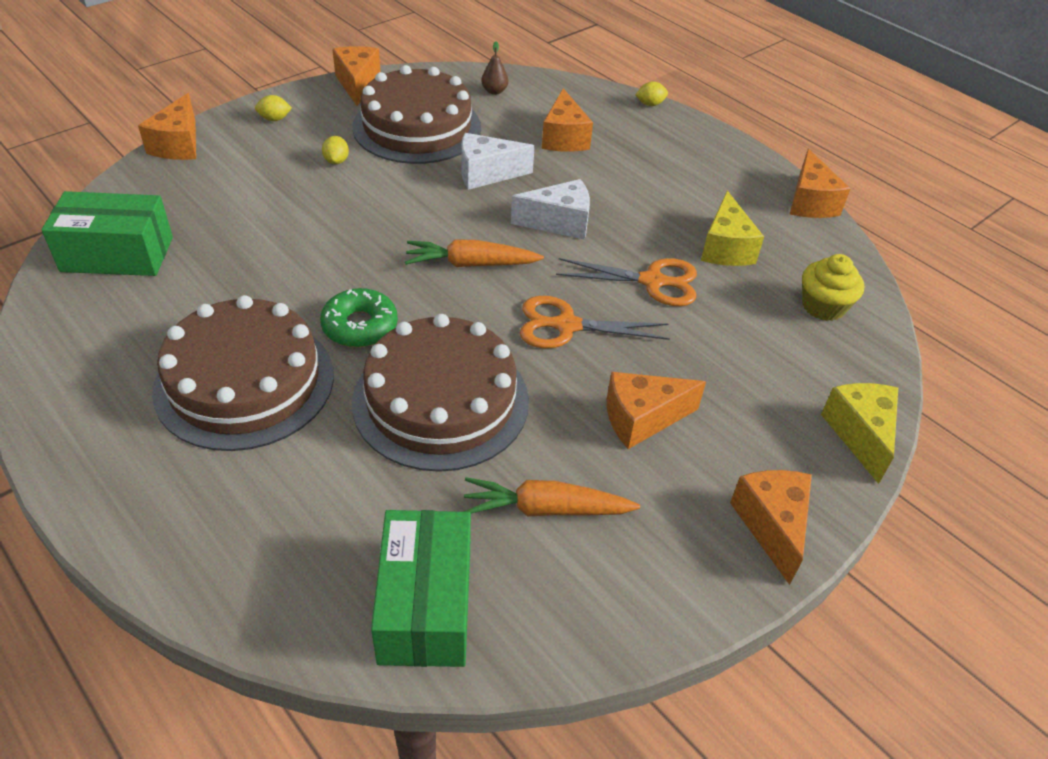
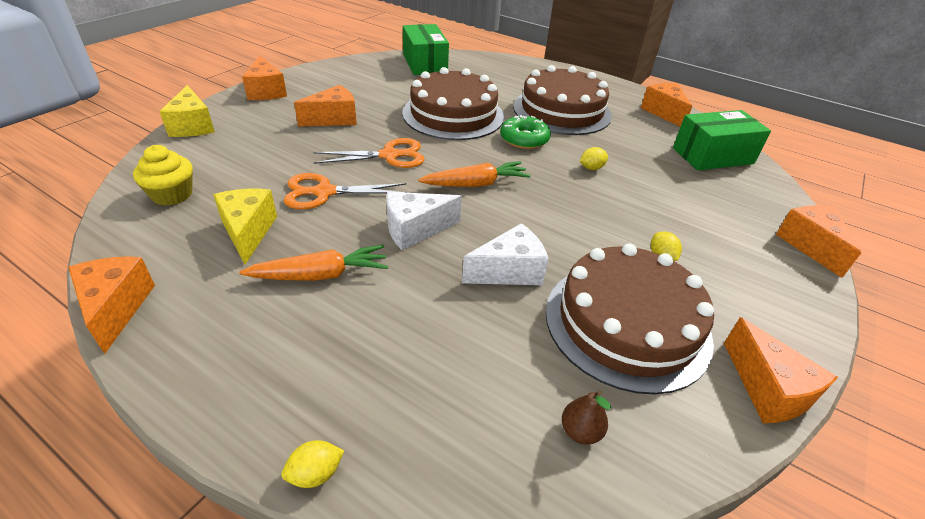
camera: 165 degrees right, 5 degrees down
yellow lemon [255,95,292,121] -> yellow lemon moved to [580,147,608,170]
orange carrot [464,477,640,517] -> orange carrot moved to [239,245,388,281]
orange cheese [542,88,593,152] -> orange cheese moved to [641,83,692,127]

